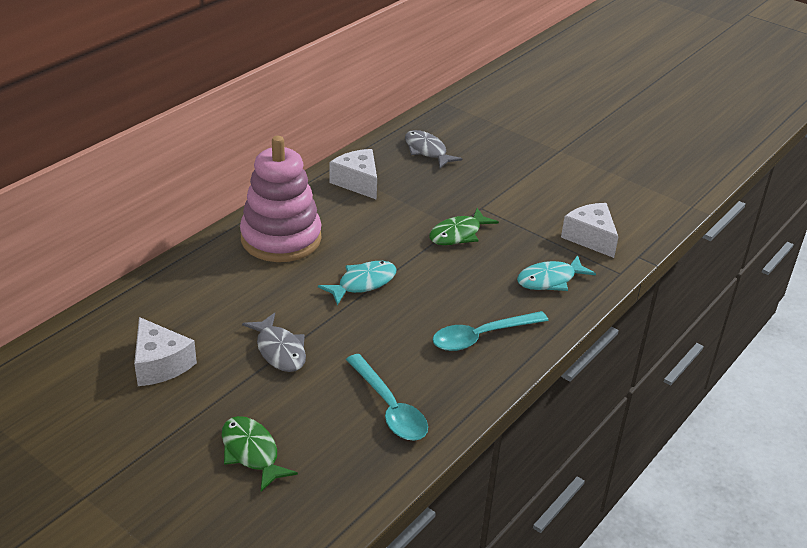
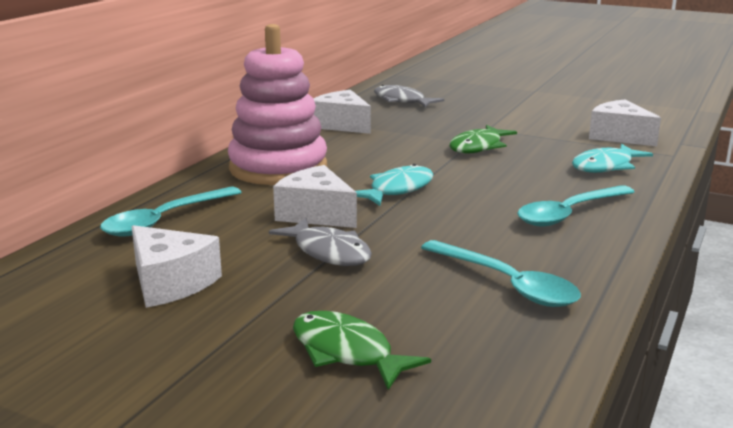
camera: 10 degrees left, 15 degrees down
none -> turquoise spoon [100,187,242,237]
none -> white cheese [273,165,357,228]

